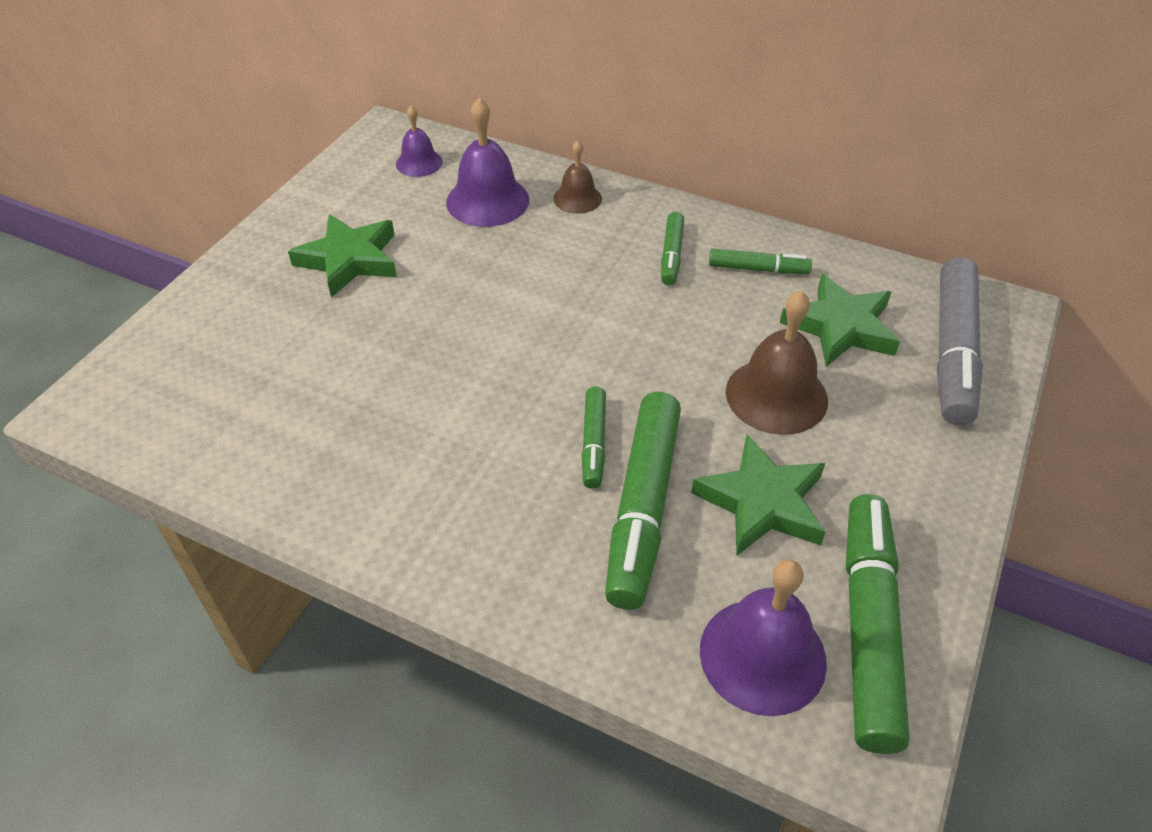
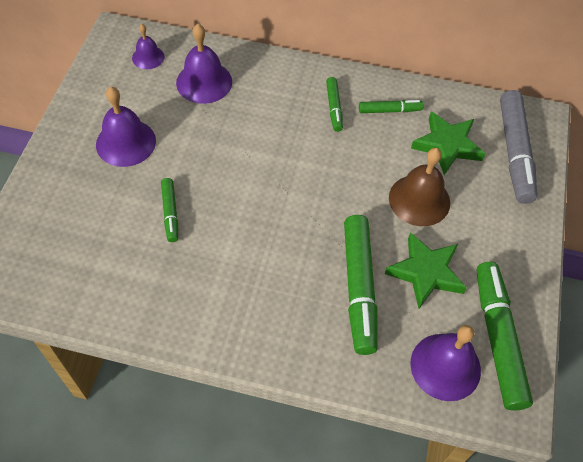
camera: 15 degrees left, 10 degrees up
green star [288,214,397,297] -> purple bell [96,87,156,167]
brown bell [553,140,602,214] -> none
green marker [582,386,606,489] -> green marker moved to [161,178,178,242]

